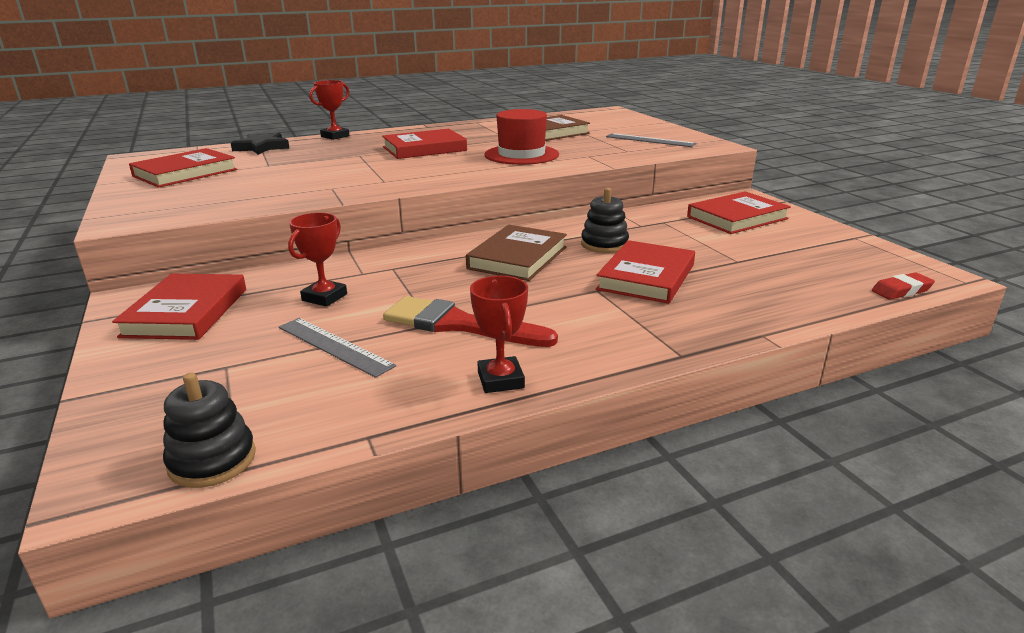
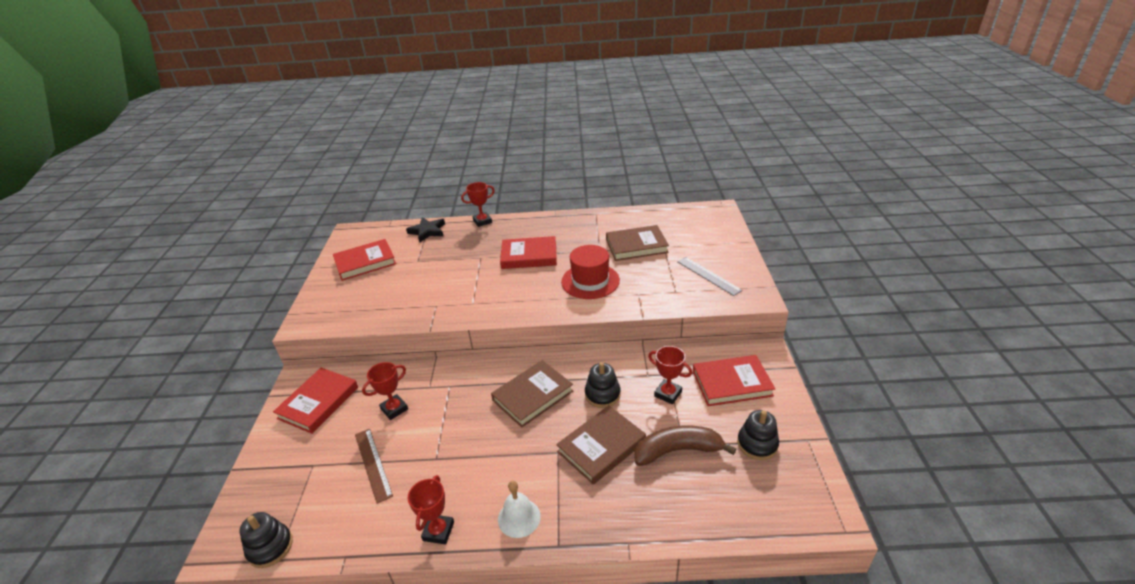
camera: 25 degrees right, 10 degrees up
grey ruler [279,318,396,378] -> brown ruler [355,429,393,504]
red brush [383,296,558,347] -> none
red book [596,240,695,304] -> brown book [556,405,646,485]
red eraser [872,272,935,300] -> none
none -> white bell [498,481,541,538]
none -> brown banana [634,425,736,466]
none -> red trophy [648,346,692,404]
none -> black stacking toy [737,410,779,460]

